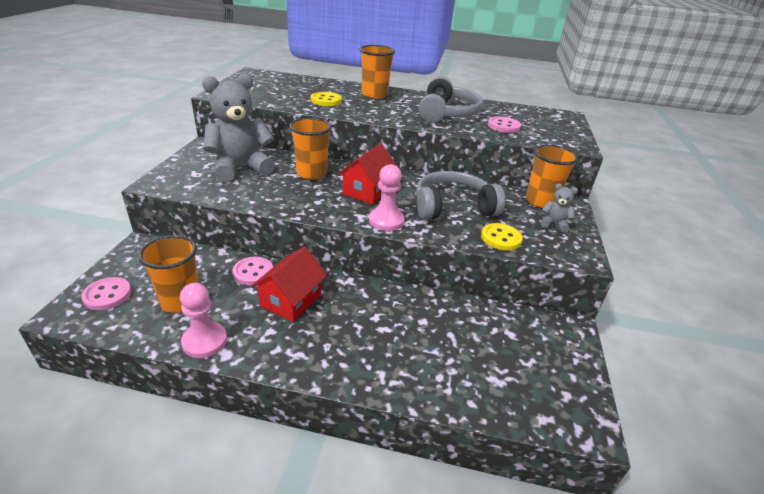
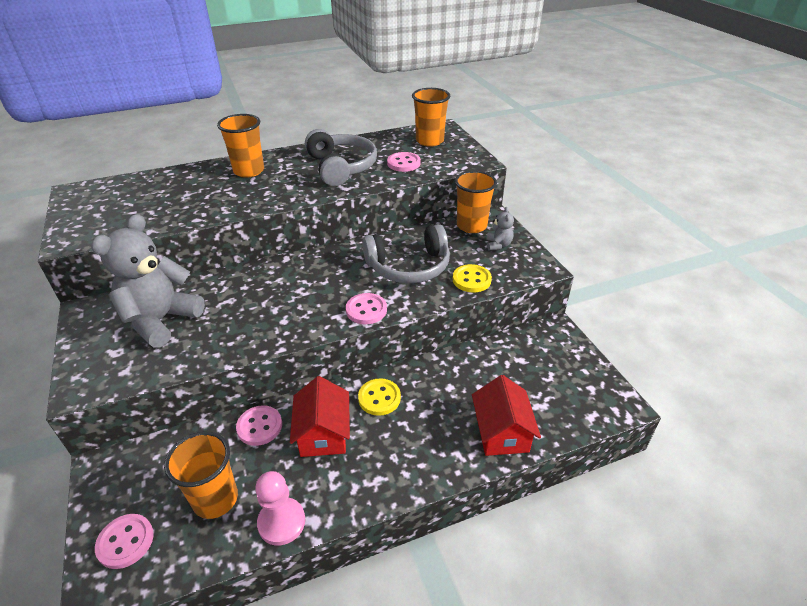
camera: 30 degrees left, 5 degrees up
orange cup [289,118,332,180] -> orange cup moved to [412,88,450,147]
yellow button [311,92,342,106] -> yellow button moved to [358,378,401,416]
red house [338,143,398,204] -> red house moved to [472,375,541,456]
pink pawn [369,164,405,231] -> pink button [346,293,387,324]
grey headphones [416,171,505,220] -> grey headphones turned 150 degrees counterclockwise [362,224,450,283]
grey teddy bear [541,184,578,232] -> grey teddy bear turned 105 degrees clockwise [487,207,514,251]

